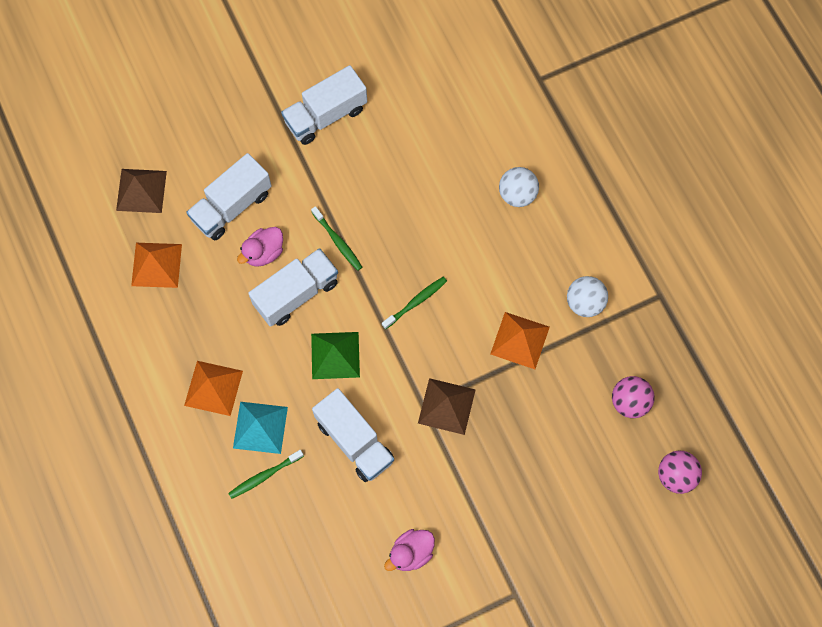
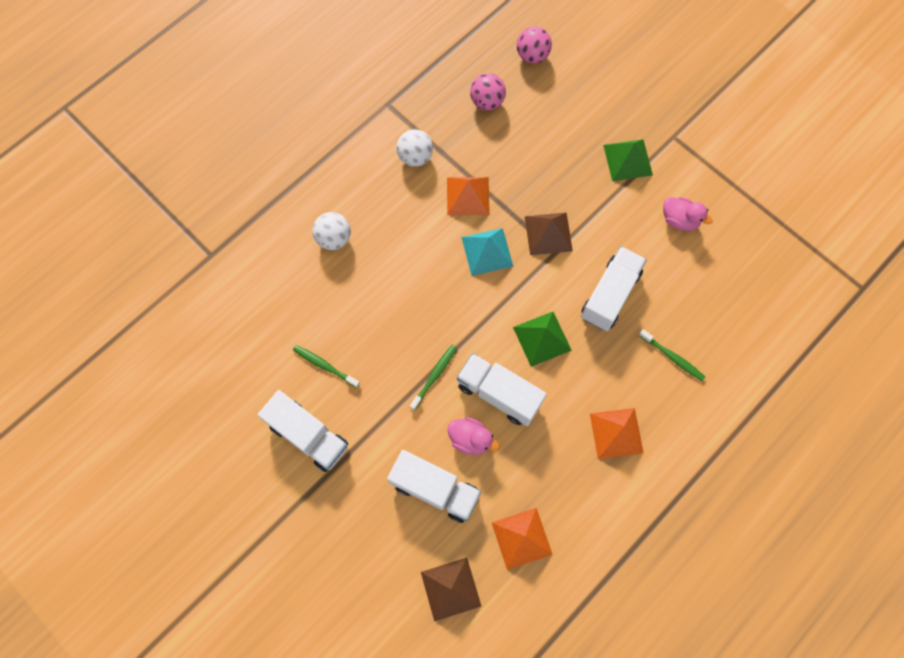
camera: 110 degrees left, 0 degrees up
turquoise pyramid [233,402,288,454] -> turquoise pyramid moved to [461,228,514,276]
green toothbrush [382,277,447,329] -> green toothbrush moved to [293,345,360,388]
none -> green pyramid [603,139,653,181]

